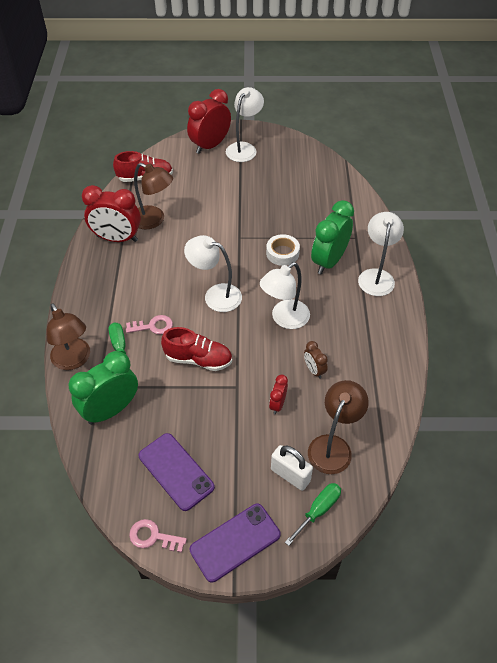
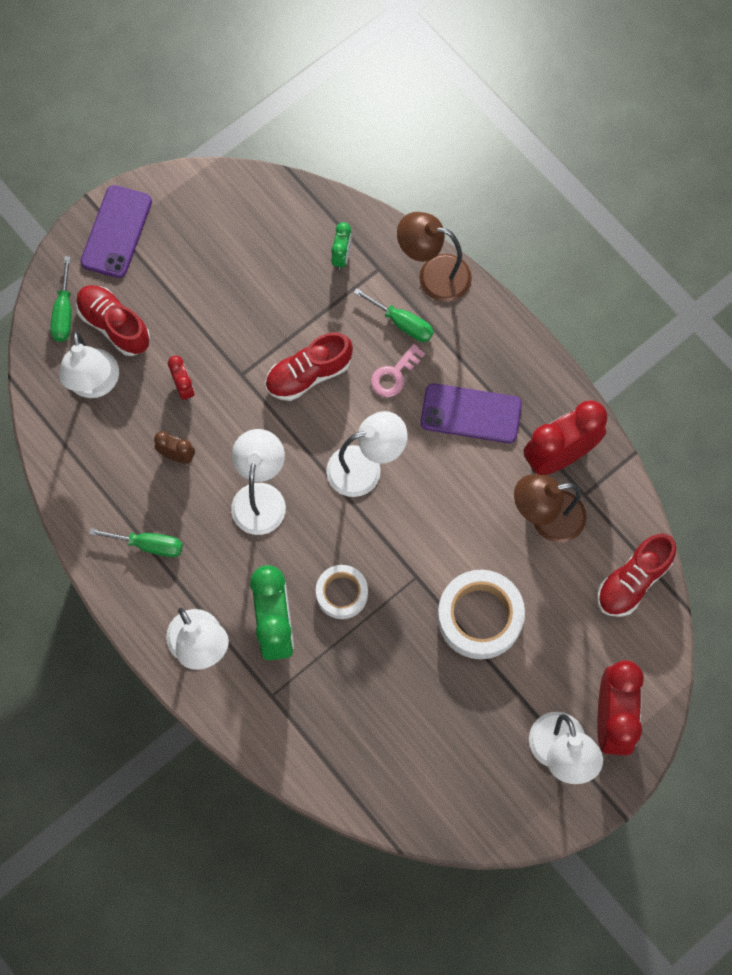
camera: 140 degrees right, 20 degrees up
green clock [68,351,138,425] -> green clock [331,222,352,270], size x0.48
pink key [129,519,187,553] -> none
purple phone [139,433,215,511] -> purple phone moved to [420,383,522,443]
white padlock [271,445,313,491] -> red shoe [76,285,150,356]
brown lamp [308,380,369,474] -> white lamp [59,331,119,398]
none -> green screwdriver [89,528,183,557]
none -> white tape [437,570,525,659]

